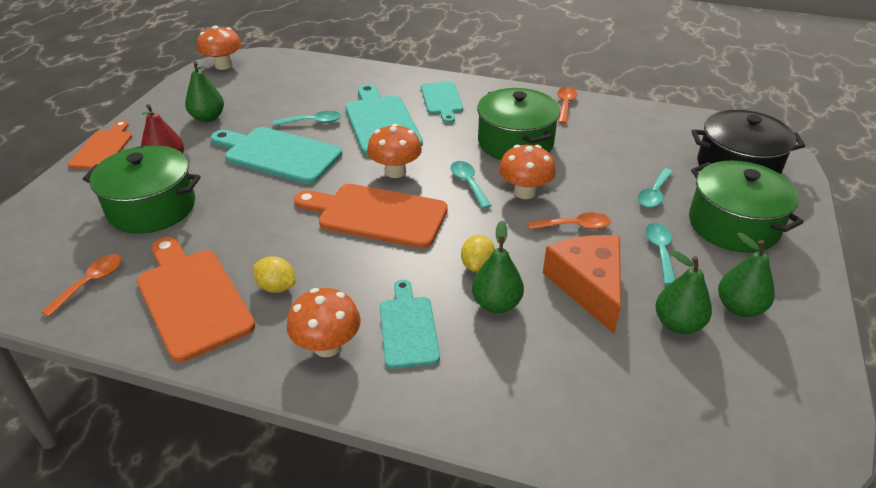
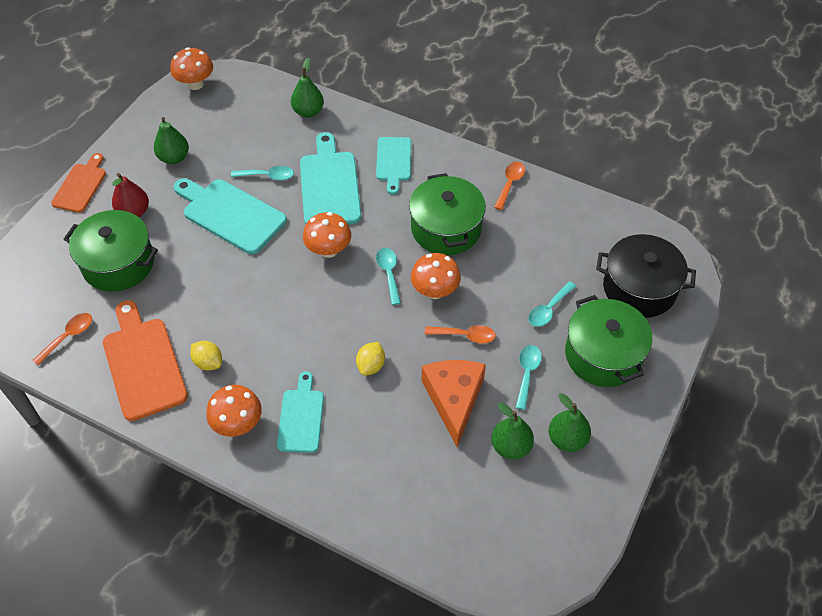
camera: 10 degrees right, 15 degrees up
orange cutting board [294,184,448,248] -> none
green pear [472,221,524,313] -> green pear moved to [291,58,324,118]

